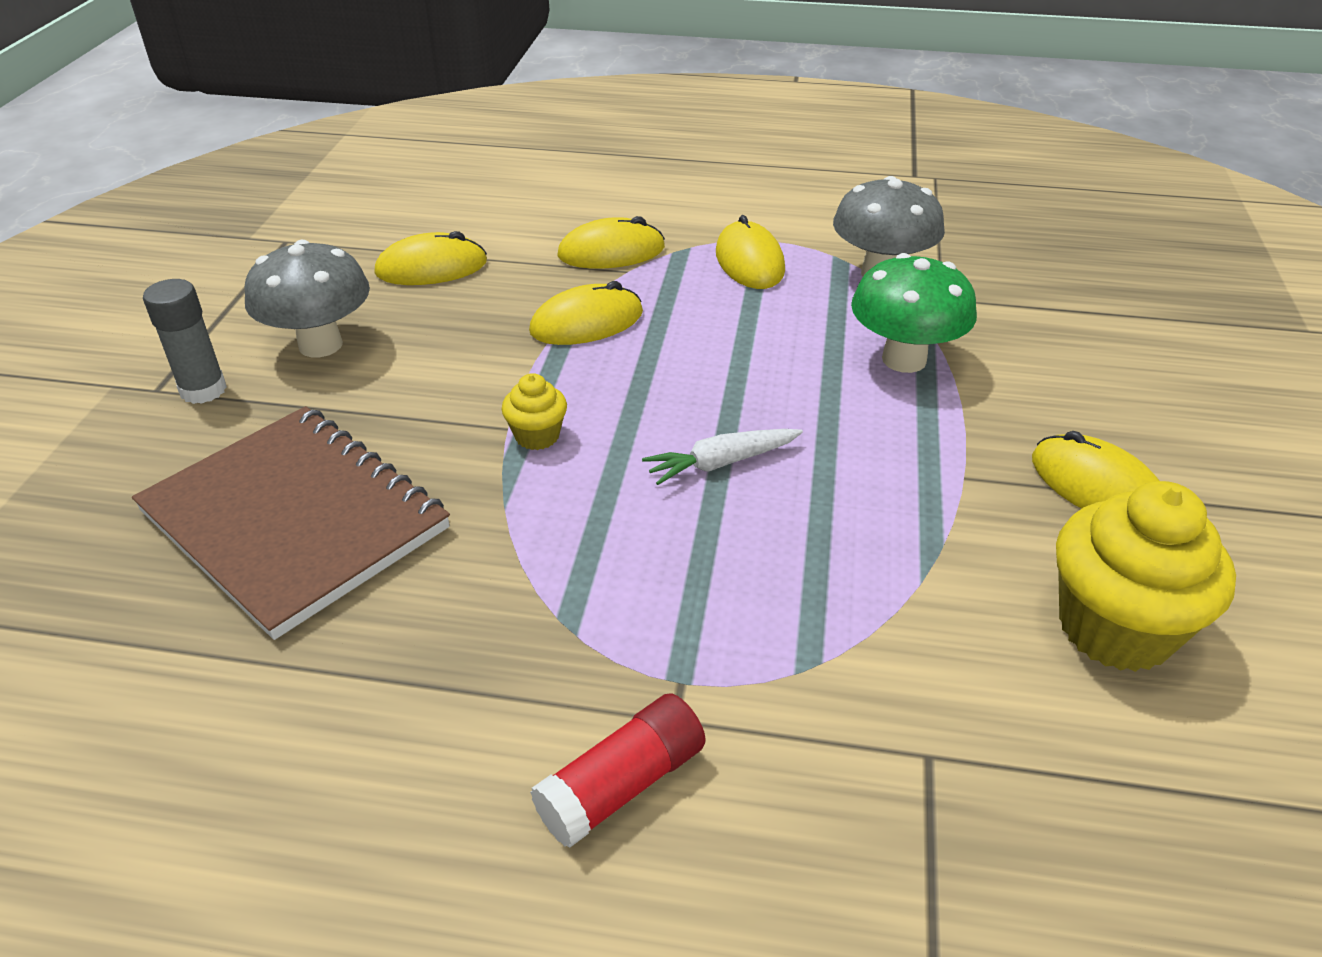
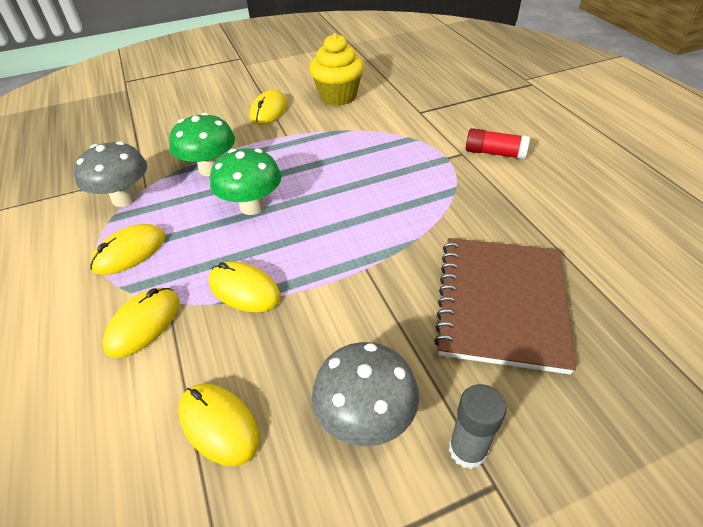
camera: 120 degrees left, 5 degrees up
yellow cupcake [501,373,567,450] -> none
yellow mouse [557,216,665,269] -> yellow mouse turned 75 degrees clockwise [102,288,179,358]
white carrot [642,429,803,485] -> none
none -> green mushroom [210,148,281,215]

